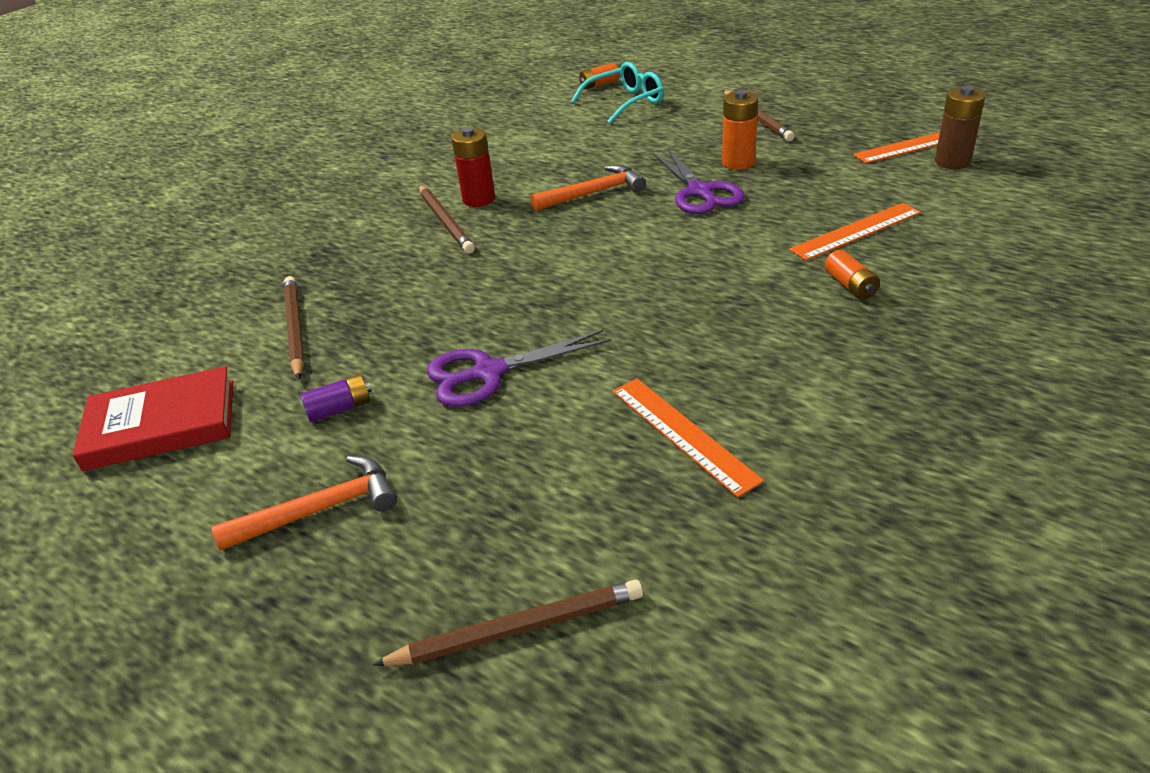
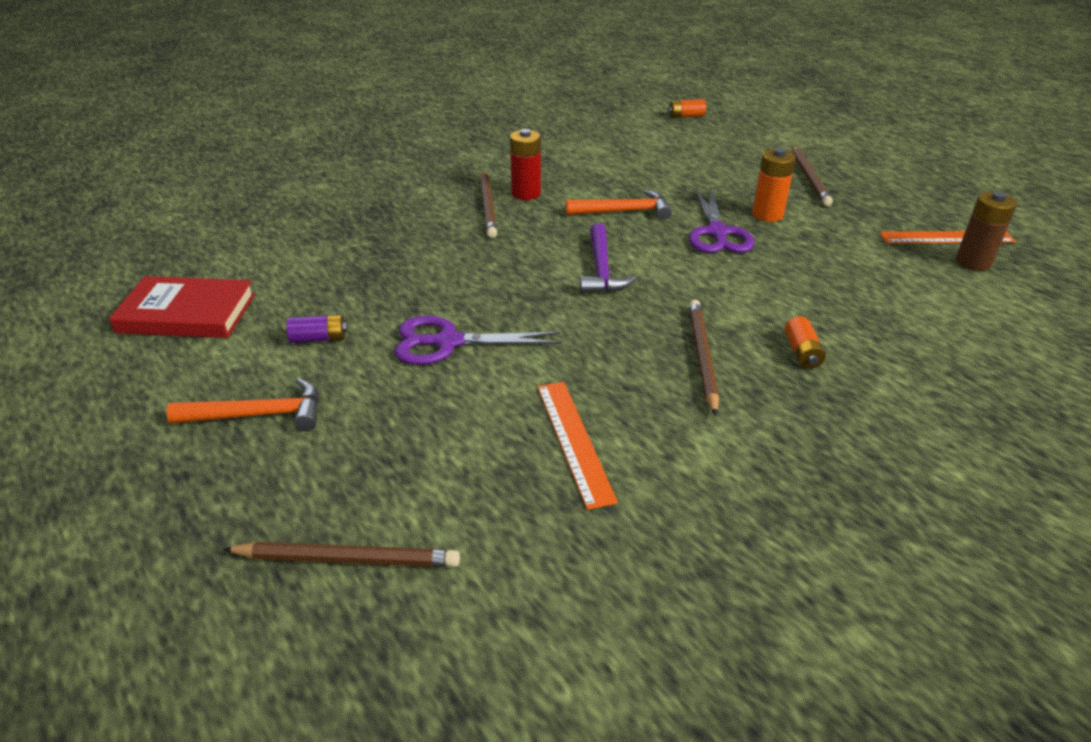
camera: 15 degrees right, 0 degrees up
brown pencil [284,276,304,380] -> brown pencil moved to [689,300,719,416]
turquoise glasses [571,62,664,124] -> none
orange ruler [789,203,921,261] -> none
none -> purple hammer [580,223,637,294]

